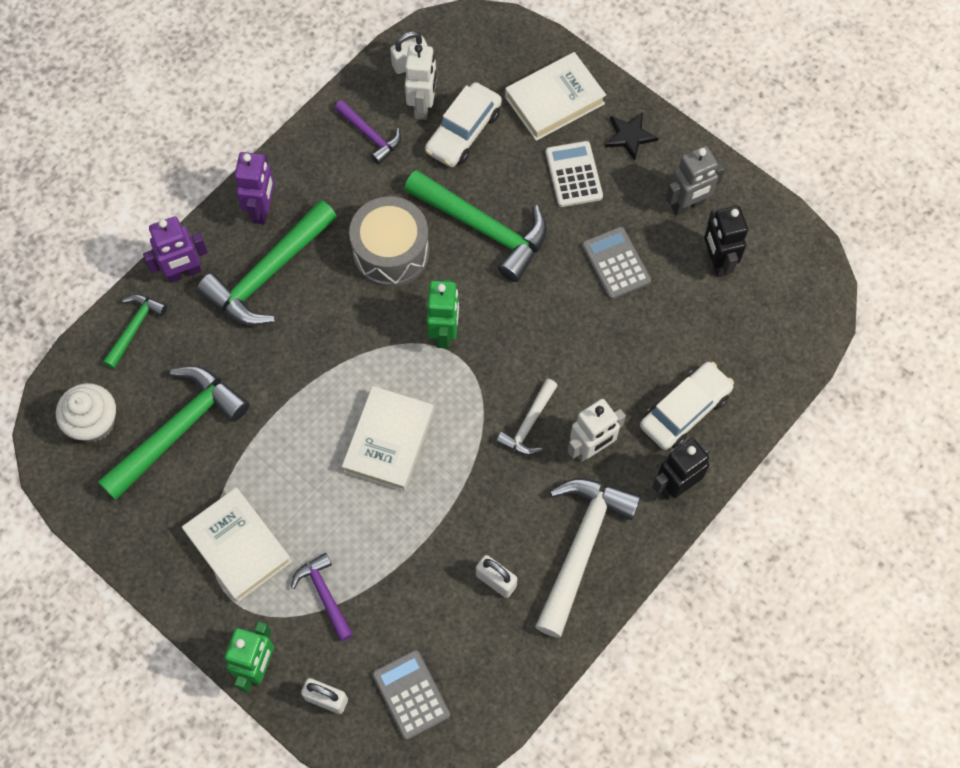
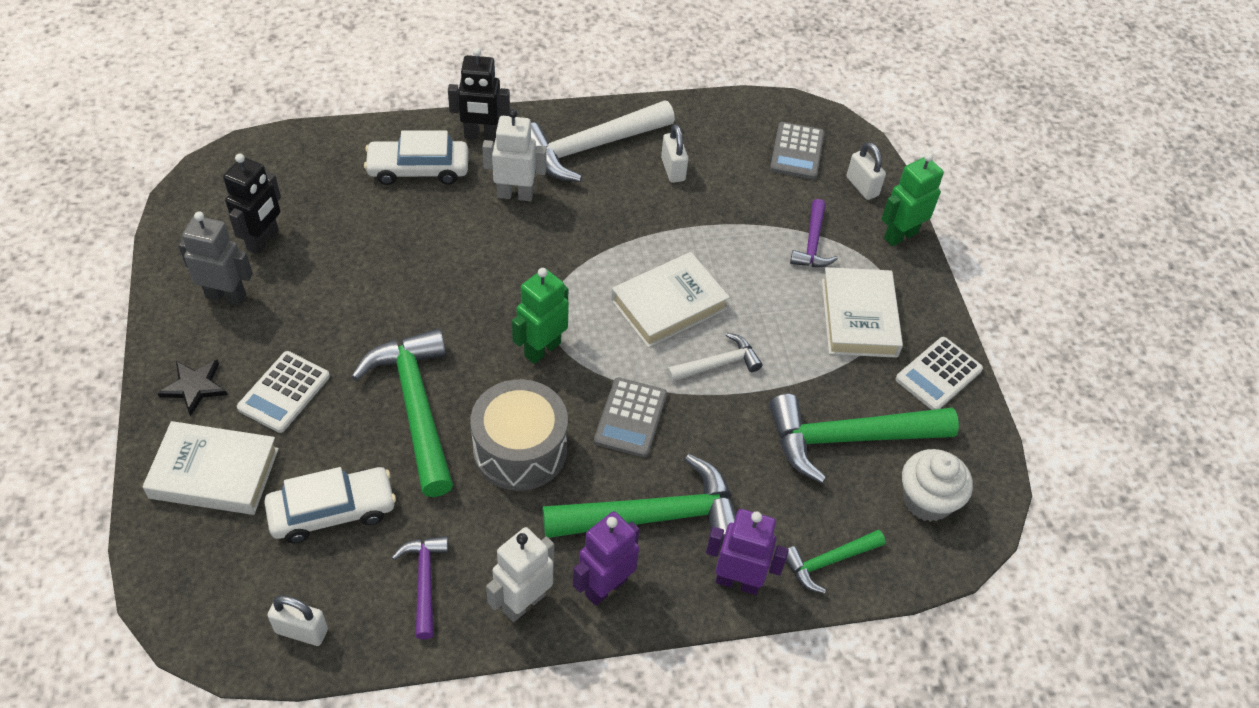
camera: 145 degrees left, 15 degrees down
white robot [405,44,437,120] -> white robot moved to [486,527,554,622]
white hammer [496,378,558,456] -> white hammer moved to [667,333,762,382]
grey calculator [582,227,651,299] -> grey calculator moved to [594,377,667,457]
none -> white calculator [896,337,983,410]

